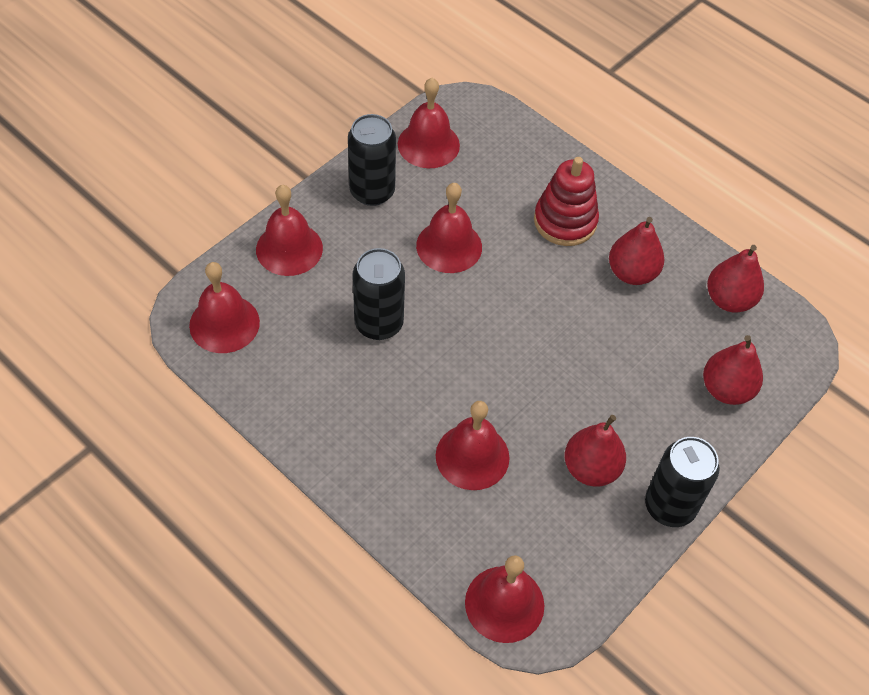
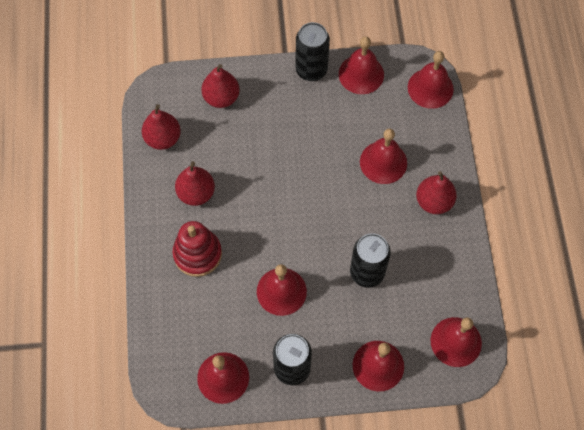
camera: 135 degrees left, 10 degrees up
red pear [565,415,626,487] -> red pear moved to [416,171,457,214]
none -> red bell [339,36,384,94]

